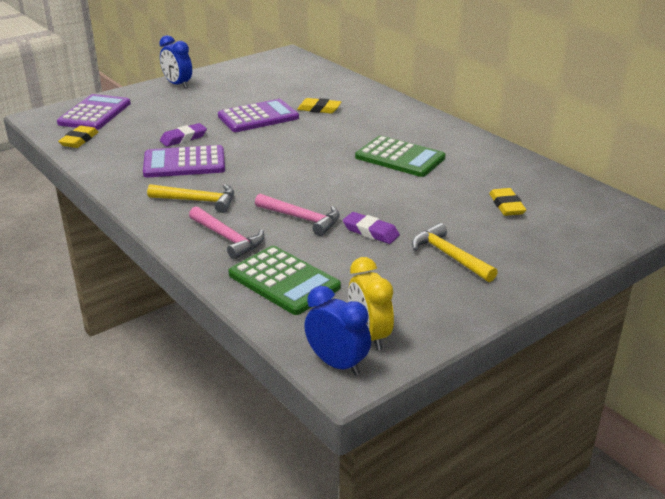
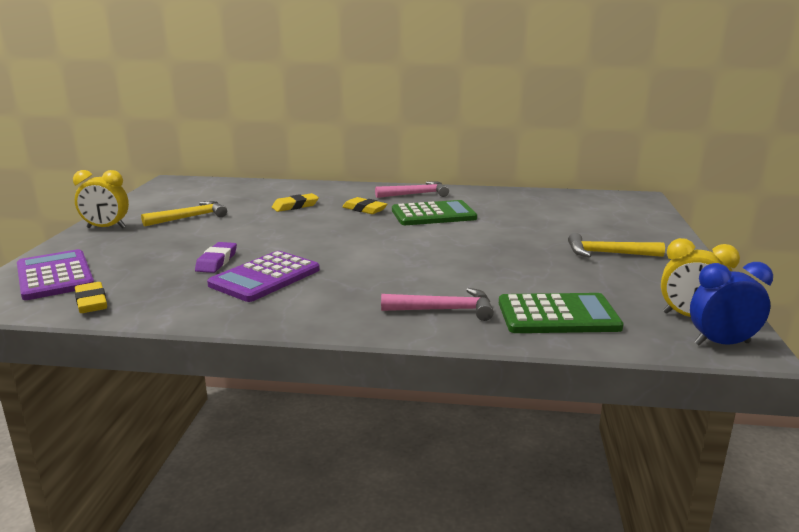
camera: 45 degrees left, 10 degrees down
yellow hammer [147,184,234,213] -> yellow hammer moved to [141,201,227,227]
blue clock [159,35,192,89] -> yellow clock [73,170,129,228]
purple calculator [218,99,299,132] -> none
pink hammer [255,194,340,236] -> pink hammer moved to [375,181,449,198]
purple eraser [343,212,400,244] -> none
yellow eraser [489,188,526,216] -> yellow eraser moved to [342,197,387,214]

